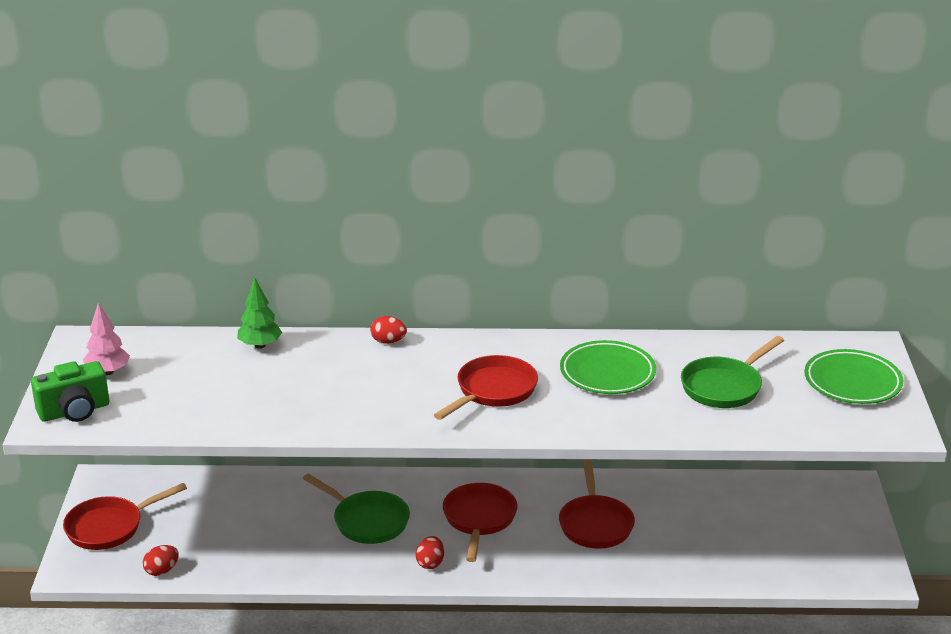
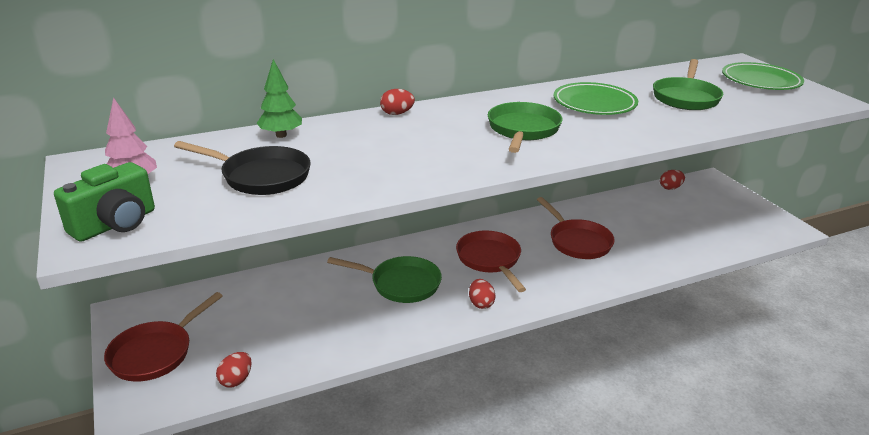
camera: 25 degrees left, 0 degrees up
red pan [434,355,538,420] -> green pan [488,102,563,153]
none -> black pan [174,141,311,195]
none -> red egg [660,170,685,190]

